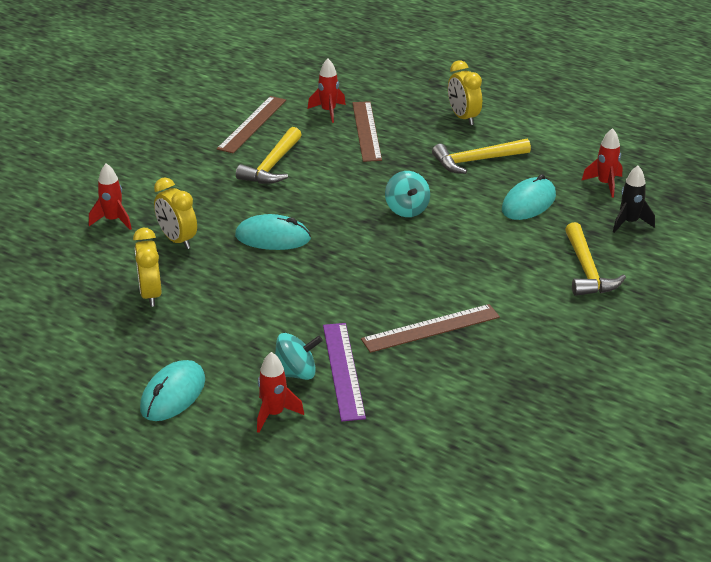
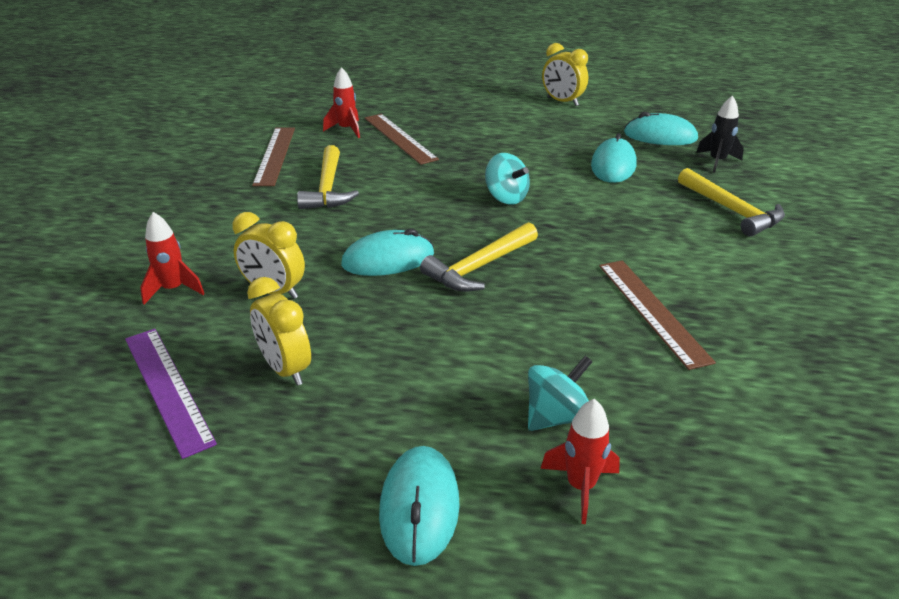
camera: 25 degrees left, 0 degrees up
purple ruler [323,323,366,421] -> purple ruler moved to [125,329,217,459]
brown ruler [361,304,500,353] -> brown ruler turned 60 degrees counterclockwise [599,260,716,370]
yellow hammer [432,139,531,174] -> yellow hammer moved to [420,222,538,292]
yellow clock [448,60,482,125] -> yellow clock moved to [542,43,588,106]
red rocket [582,128,623,198] -> turquoise mouse [624,112,698,145]

